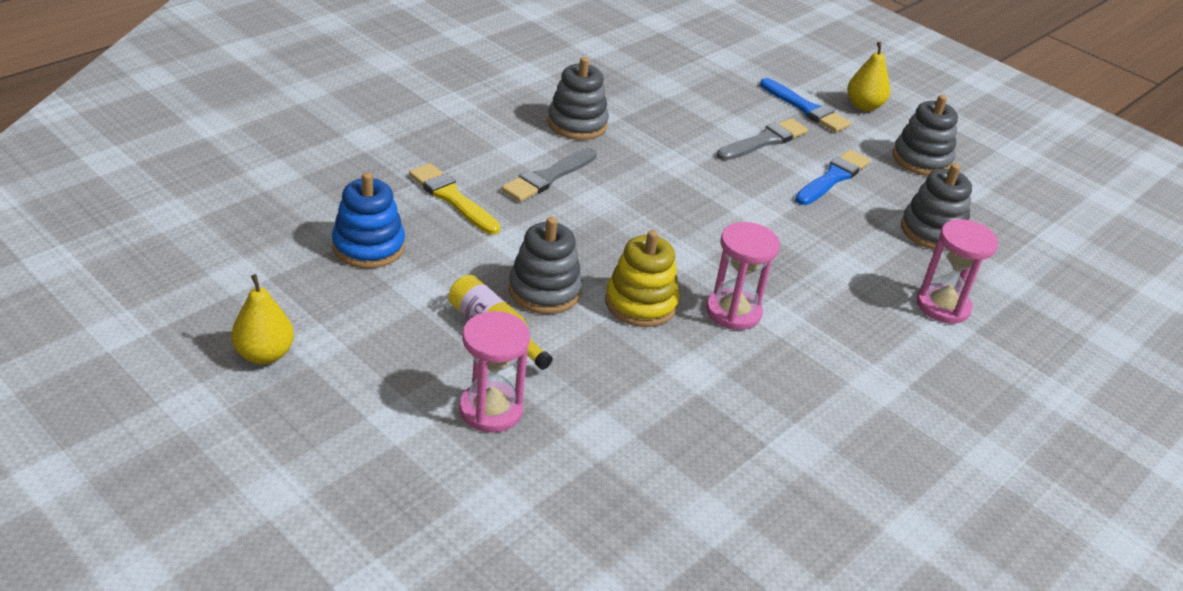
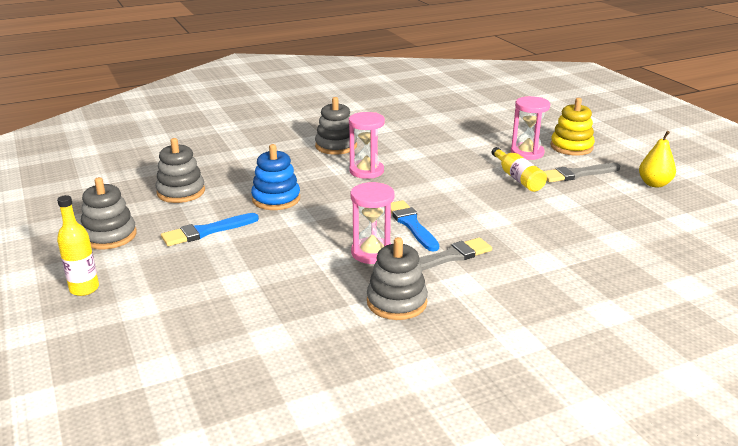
camera: 155 degrees left, 10 degrees down
blue stacking toy [332,172,405,268] -> blue stacking toy moved to [251,144,300,210]
yellow brush [409,163,500,235] -> none
grey stacking toy [509,217,583,314] -> grey stacking toy moved to [315,97,357,155]
yellow stacking toy [605,230,679,327] -> yellow stacking toy moved to [550,98,595,156]
grey brush [717,118,808,161] -> grey brush moved to [544,163,620,182]
blue brush [760,78,851,132] -> blue brush moved to [391,200,439,252]
yellow pear [847,42,890,111] -> yellow bottle [57,195,99,296]
pink hourglass [916,219,998,324] -> pink hourglass moved to [351,182,395,264]

